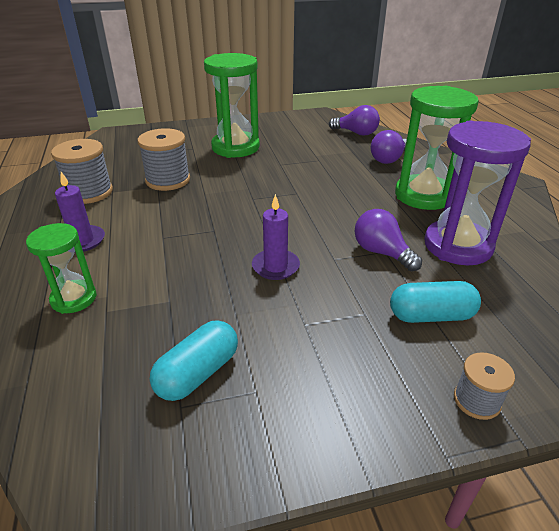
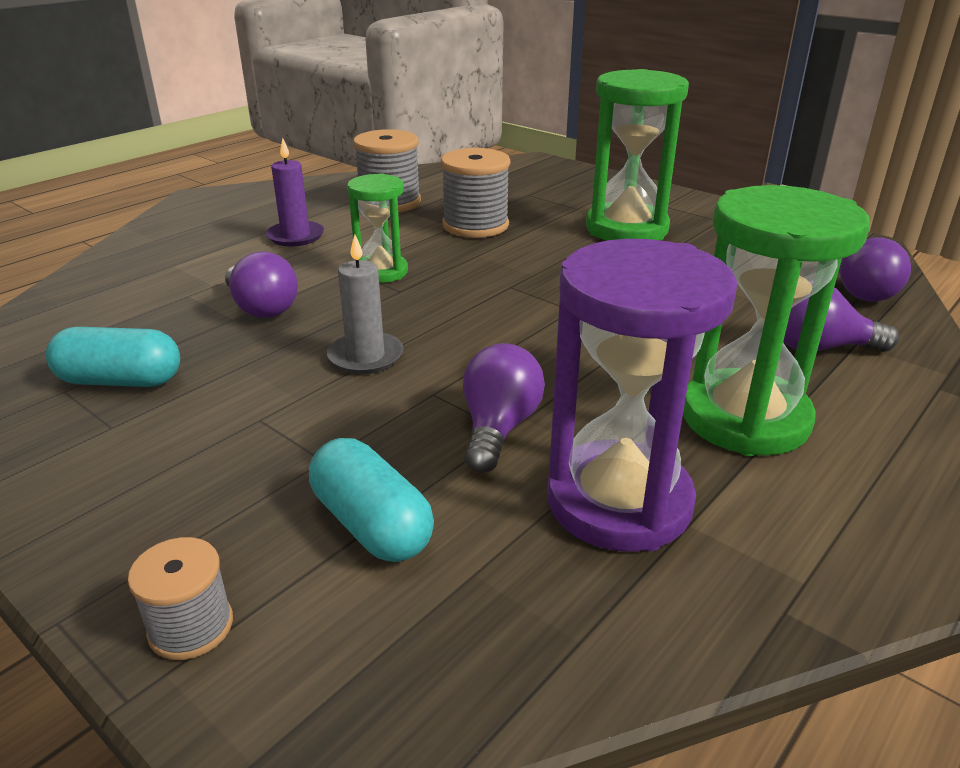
camera: 55 degrees right, 5 degrees down
green hourglass [26,223,97,314] -> green hourglass moved to [347,173,408,283]
purple candle [252,194,300,280] -> grey candle [327,234,404,374]
none -> purple light bulb [225,251,298,318]

